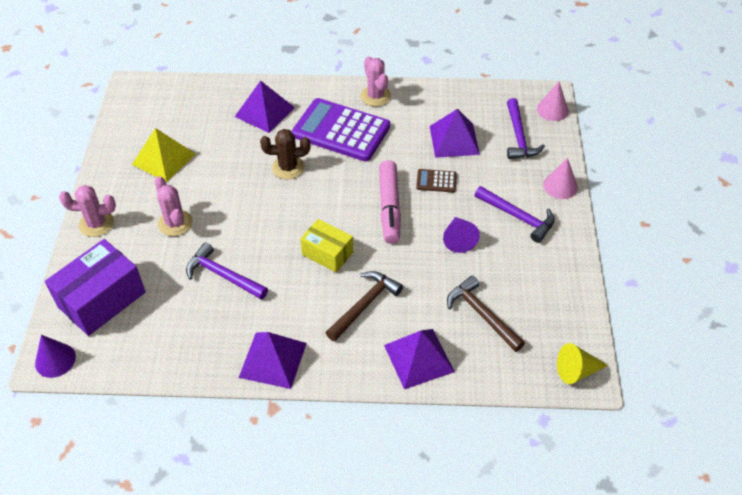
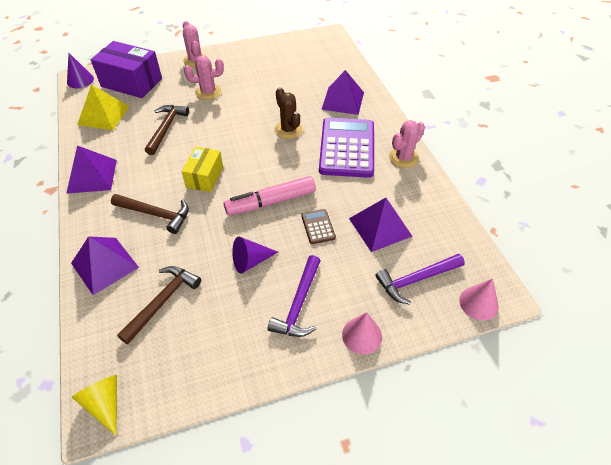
camera: 70 degrees right, 0 degrees up
yellow pyramid [132,128,195,182] -> yellow pyramid moved to [77,85,129,130]
pink cactus [155,176,193,236] -> pink cactus turned 45 degrees clockwise [184,55,224,100]
purple hammer [186,242,268,300] -> brown hammer [145,105,189,155]

